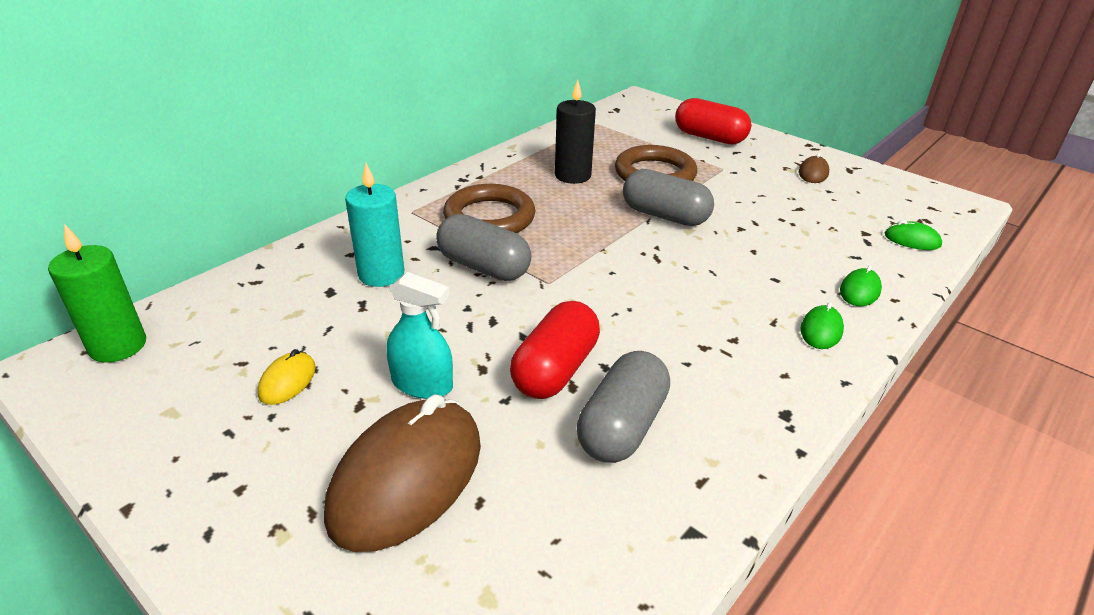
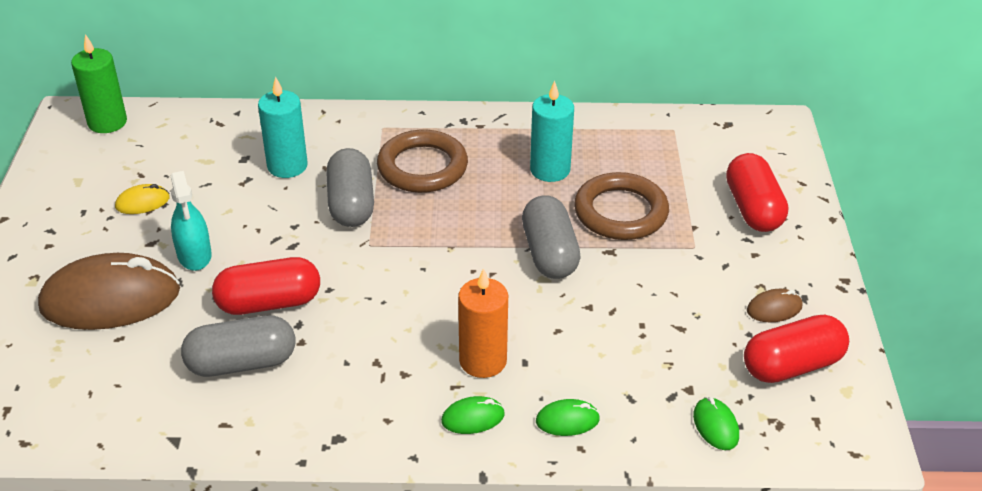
camera: 50 degrees right, 5 degrees up
black candle [555,80,596,184] -> turquoise candle [530,81,574,182]
none -> orange candle [458,268,508,378]
none -> red capsule [744,315,849,383]

